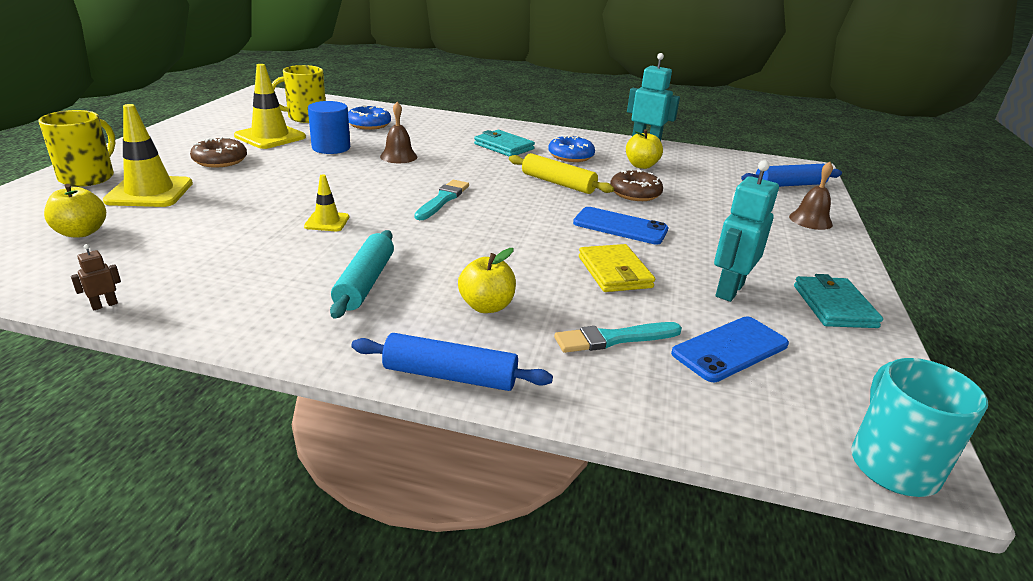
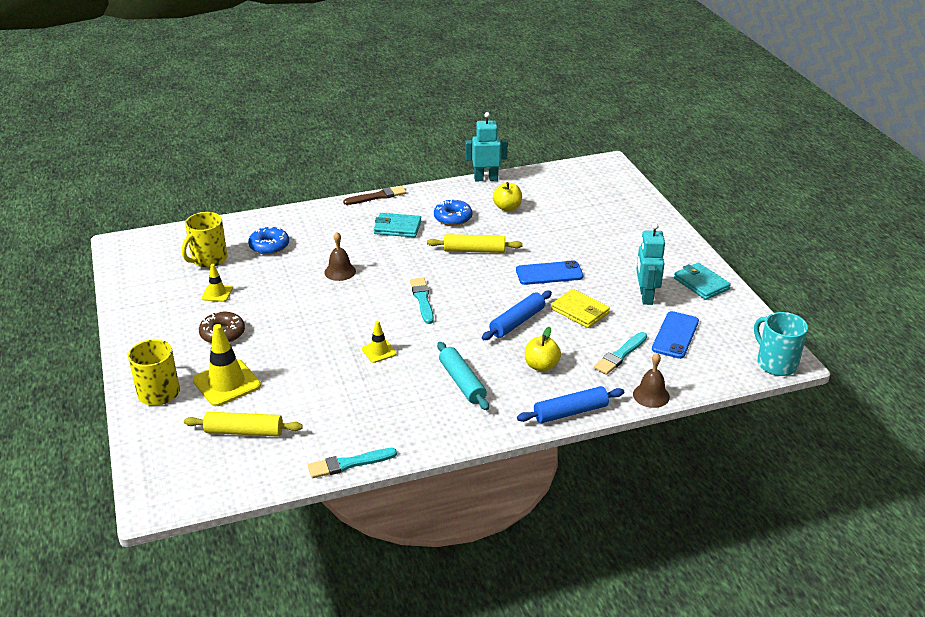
camera: 30 degrees left, 5 degrees up
yellow apple [44,184,106,237] -> yellow rolling pin [184,412,303,437]
brown robot [71,244,121,310] -> turquoise brush [308,448,397,478]
yellow traffic cone [234,64,306,149] -> yellow traffic cone [202,264,233,302], size x0.54
blue cylinder [308,101,350,154] -> none
brown donut [610,169,663,201] -> none
blue rolling pin [741,164,842,187] -> blue rolling pin moved to [482,291,552,340]
brown bell [789,162,833,230] -> brown bell moved to [633,353,670,408]
none -> brown brush [343,186,407,205]

